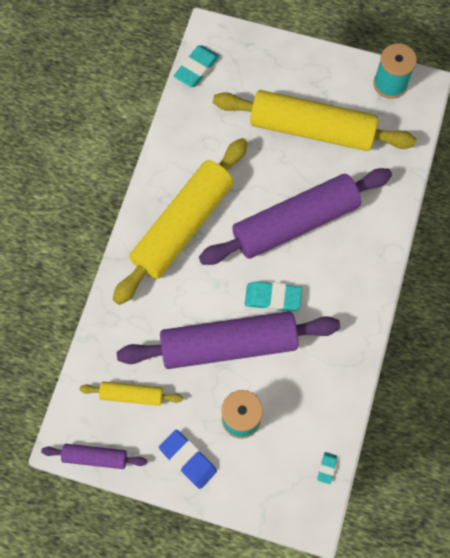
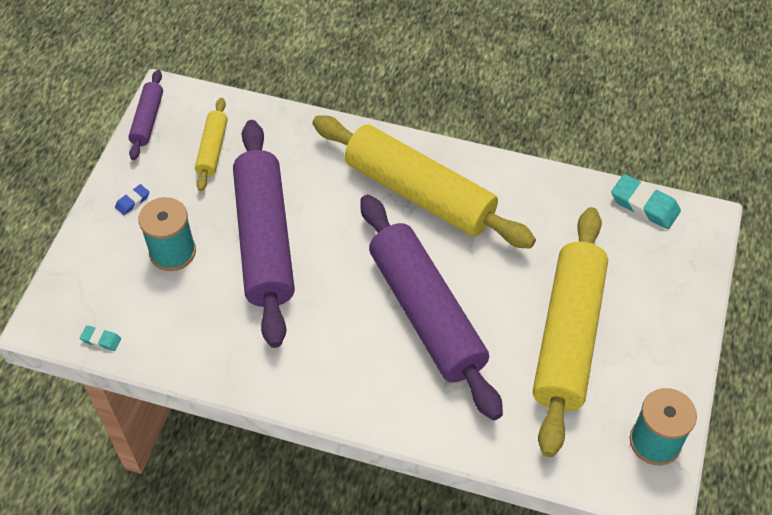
camera: 90 degrees right, 15 degrees down
blue eraser [159,430,217,489] -> blue eraser [115,184,149,215], size x0.52
turquoise eraser [245,281,302,312] -> none

